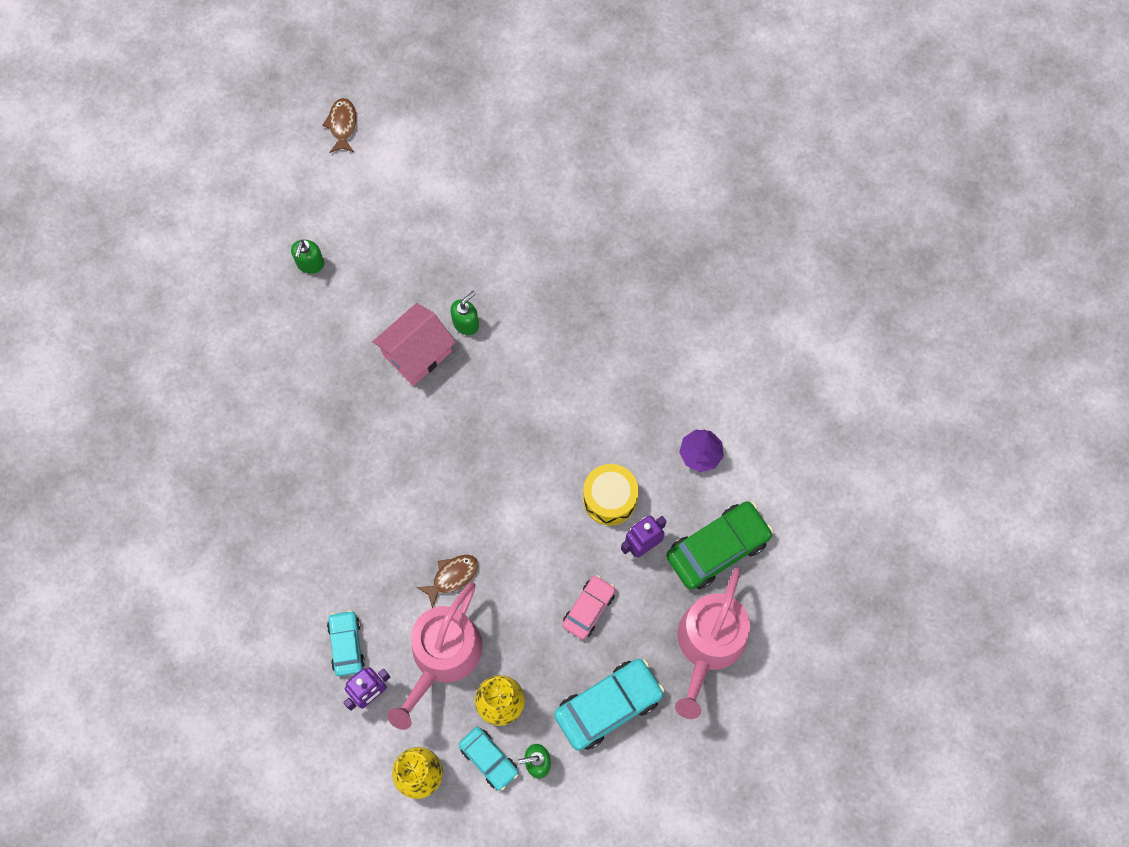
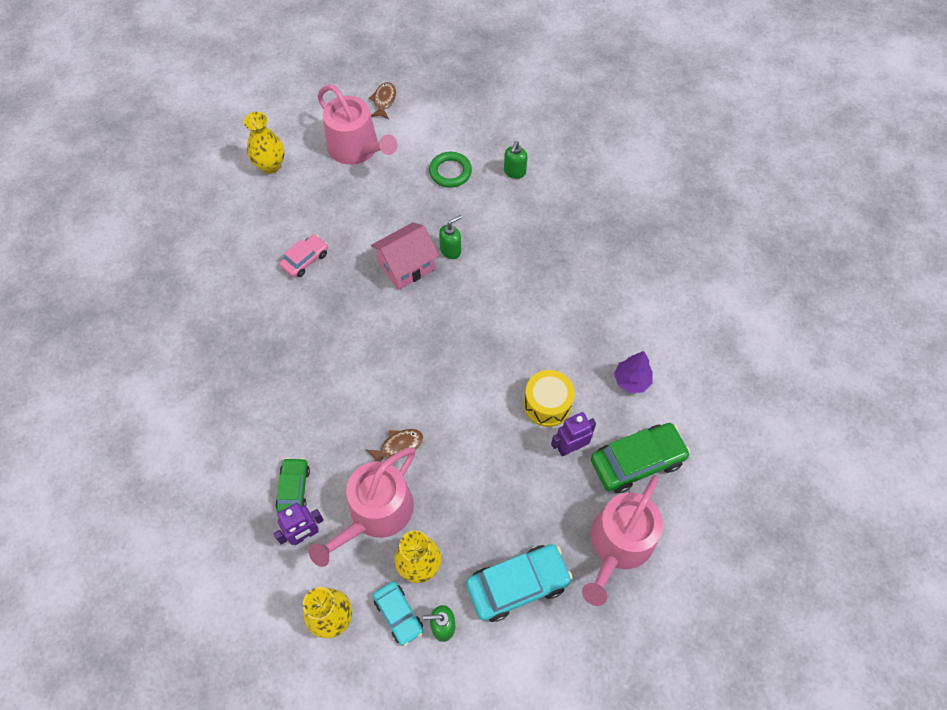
camera: 10 degrees right, 10 degrees down
green soap dispenser [291,240,324,274] -> green soap dispenser moved to [504,141,528,179]
turquoise car [327,610,365,676] -> green car [275,458,310,513]
pink car [562,575,615,640] -> pink car moved to [280,234,328,277]
none -> yellow vase [244,112,285,174]
none -> pink watering can [317,85,397,165]
none -> green ring [429,152,472,188]

